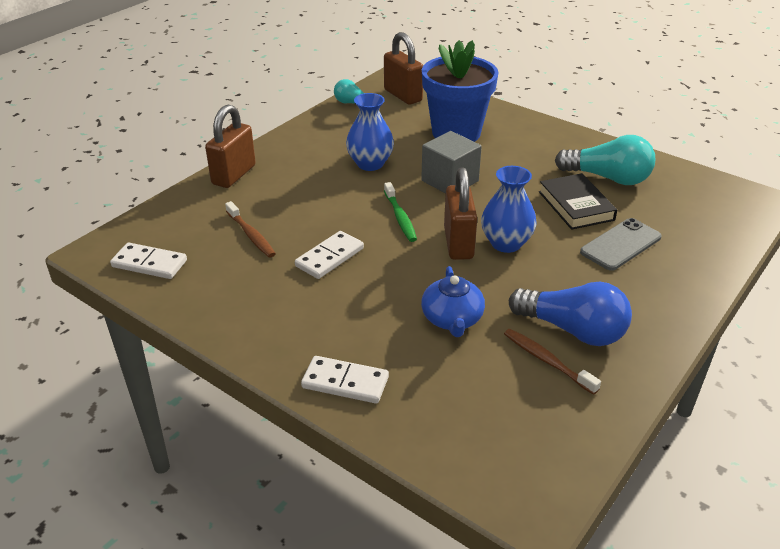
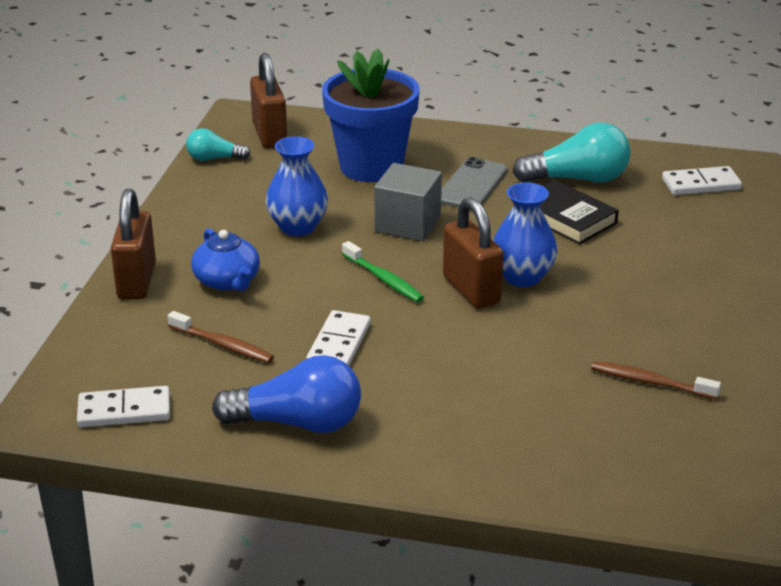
camera: 25 degrees left, 5 degrees down
white domino [301,356,389,404] -> white domino moved to [662,166,742,195]
brown padlock [384,32,423,105] -> brown padlock turned 45 degrees clockwise [250,53,287,148]
blue teapot [421,266,485,337] -> blue teapot moved to [191,228,260,291]
blue light bulb [509,282,632,346] -> blue light bulb moved to [212,355,361,433]
grey phone [580,218,662,271] -> grey phone moved to [441,157,508,210]

